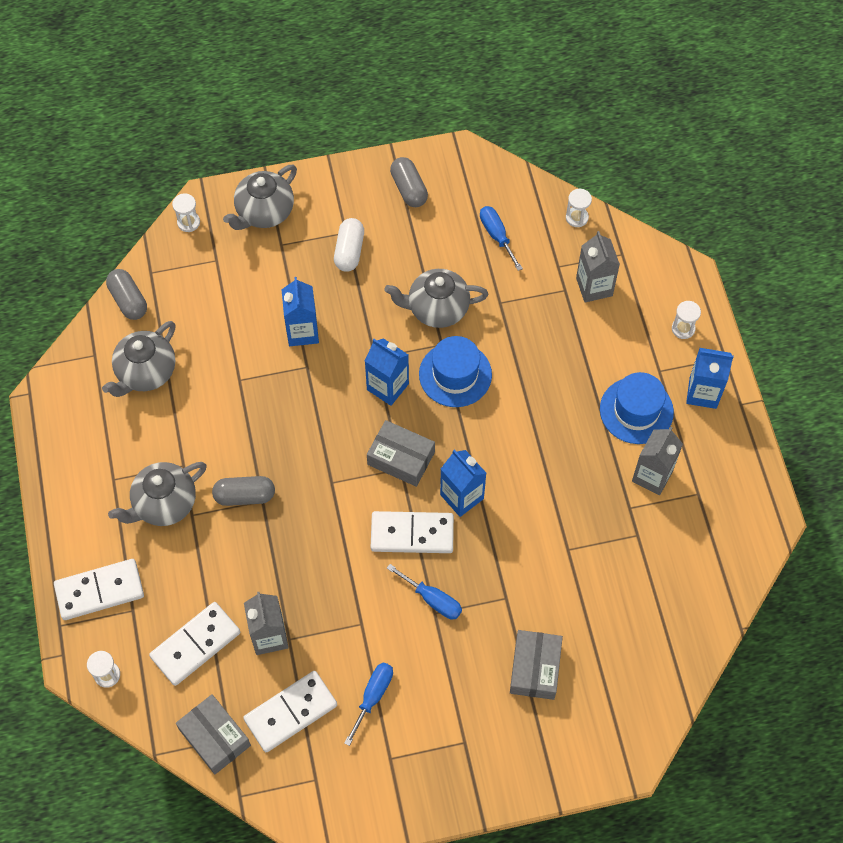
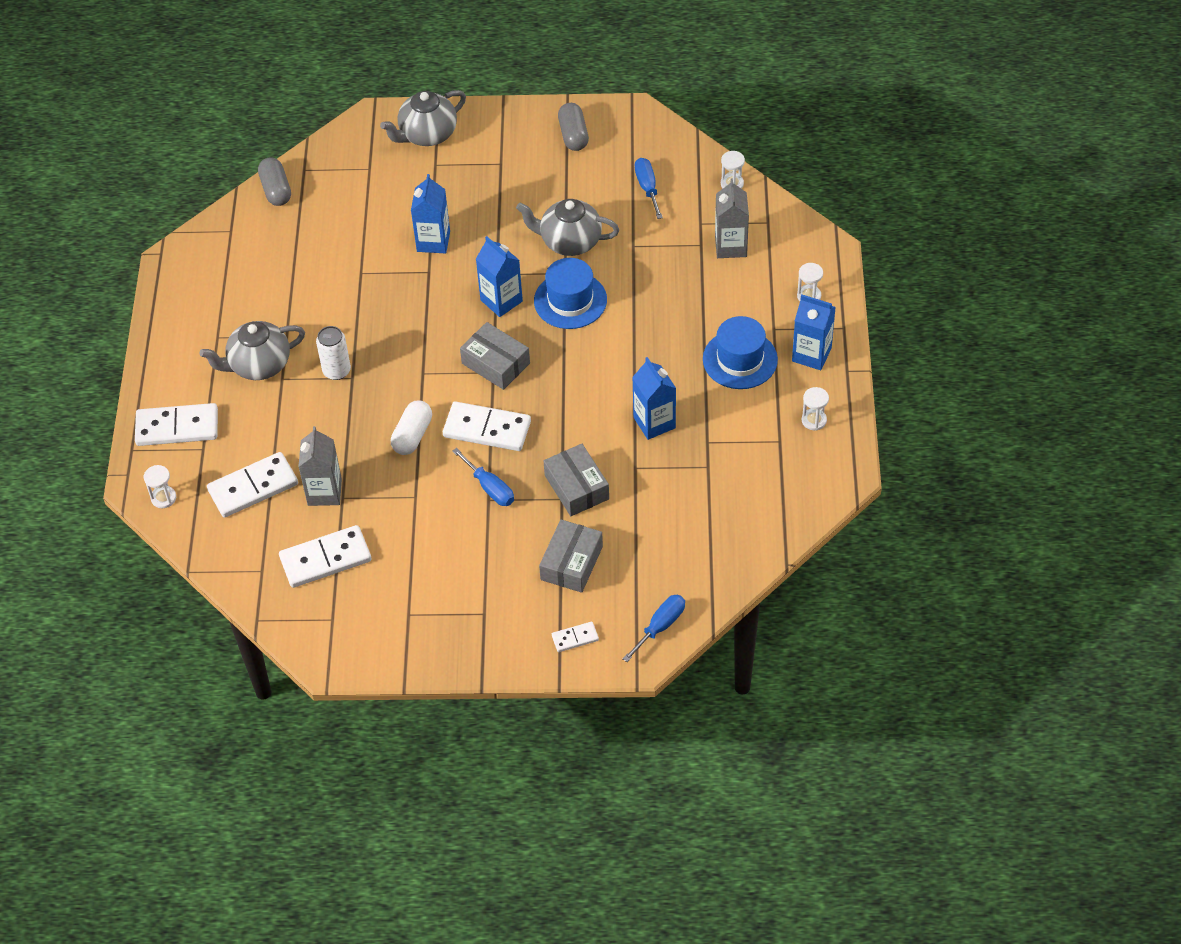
camera: 15 degrees right, 10 degrees down
grey teapot [102,321,175,397] -> none
white hourglass [172,193,200,232] -> white hourglass moved to [802,387,829,430]
grey box [176,694,251,775] -> grey box moved to [544,444,609,516]
grey capsule [212,476,275,506] -> white can [316,326,351,380]
white capsule [334,218,364,272] -> white capsule moved to [391,400,432,455]
blue screwdriver [344,662,393,746] -> blue screwdriver moved to [623,595,685,662]
blue carton [440,450,486,517] -> blue carton moved to [632,357,676,440]
grey carton [632,427,683,495] -> none
none -> white domino [552,622,599,652]

